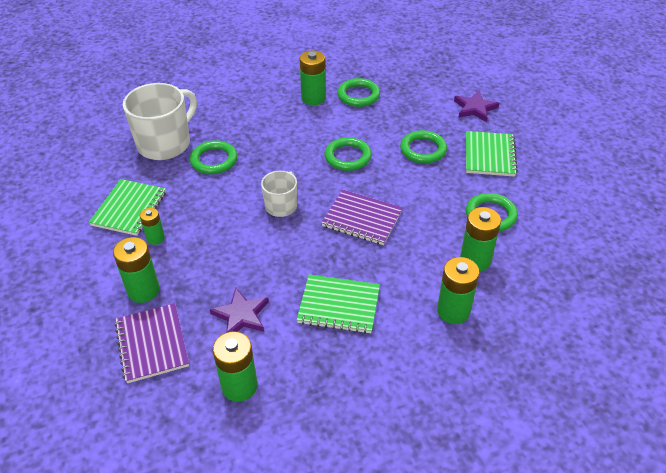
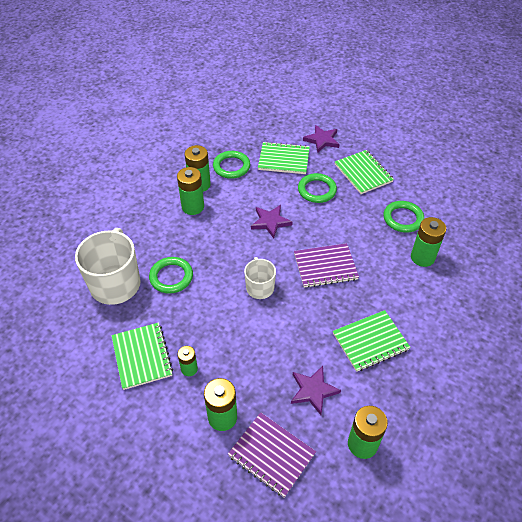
camera: 35 degrees left, 5 degrees up
green ring [325,137,372,171] -> purple star [251,205,293,238]
green battery [437,257,479,324] -> green battery moved to [177,167,204,215]
none -> green notebook [258,142,310,174]

